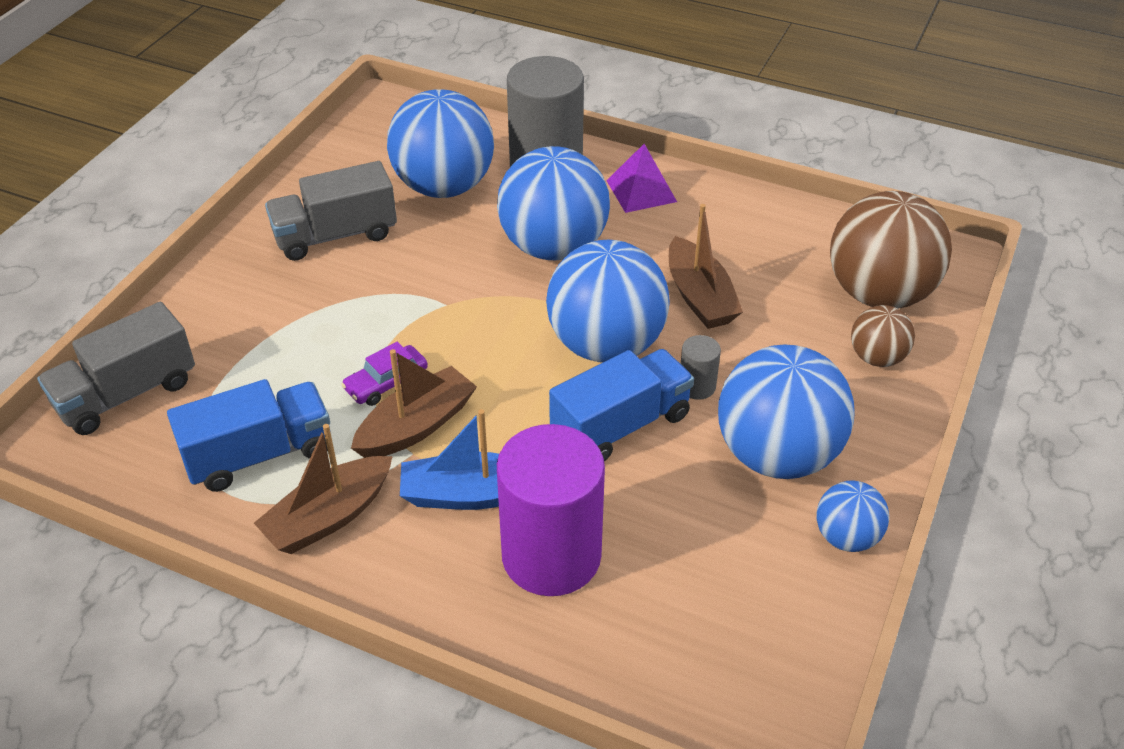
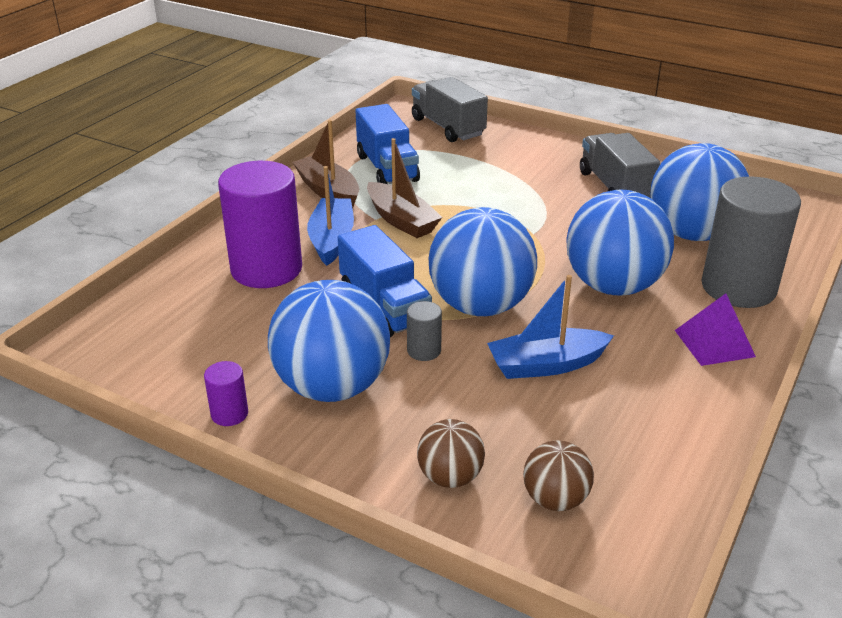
camera: 95 degrees right, 10 degrees down
purple car [341,342,428,406] -> none
brown boat [669,204,743,329] -> blue boat [487,275,614,379]
blue ball [817,480,889,552] -> purple cylinder [204,361,248,426]
brown ball [830,191,952,308] -> brown ball [523,440,594,511], size x0.51

